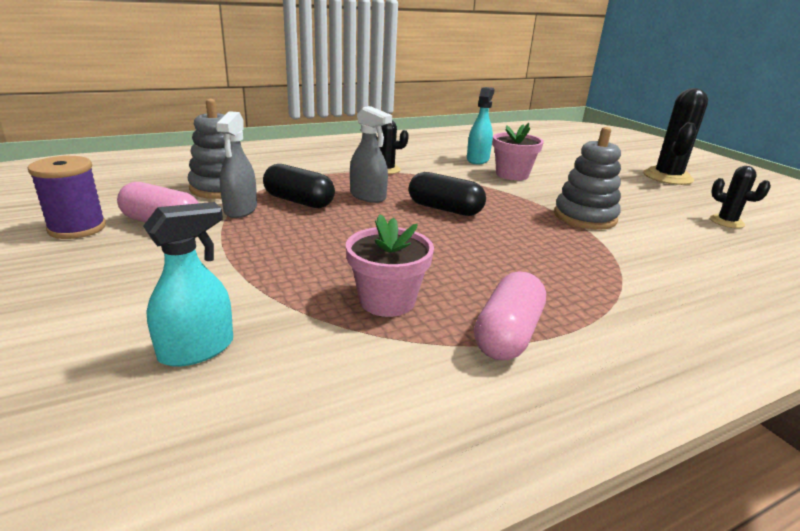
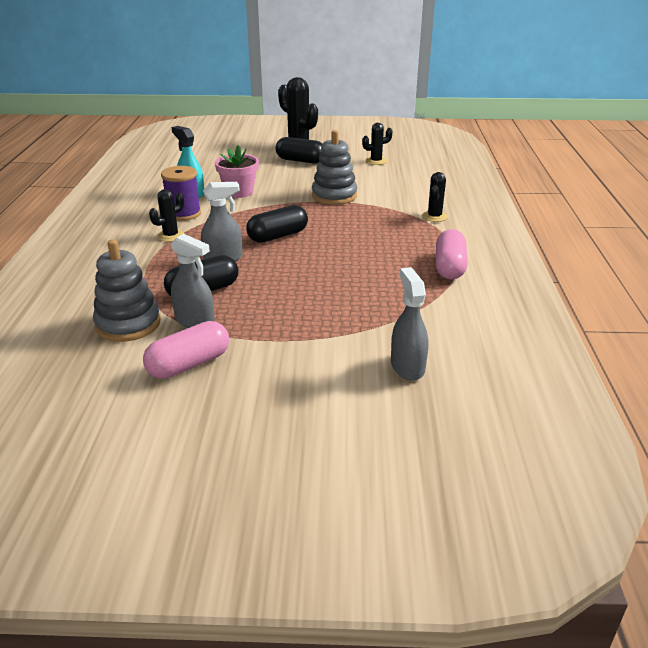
camera: 60 degrees left, 5 degrees up
purple spool [28,156,106,239] -> purple spool moved to [161,166,201,221]
turquoise spray bottle [143,202,233,367] -> grey spray bottle [391,267,429,381]
pink flower pot [346,214,434,317] -> none
pink capsule [474,271,546,361] -> pink capsule turned 45 degrees clockwise [436,229,468,280]
none -> black capsule [276,137,322,164]
none -> black cactus [422,172,448,222]

